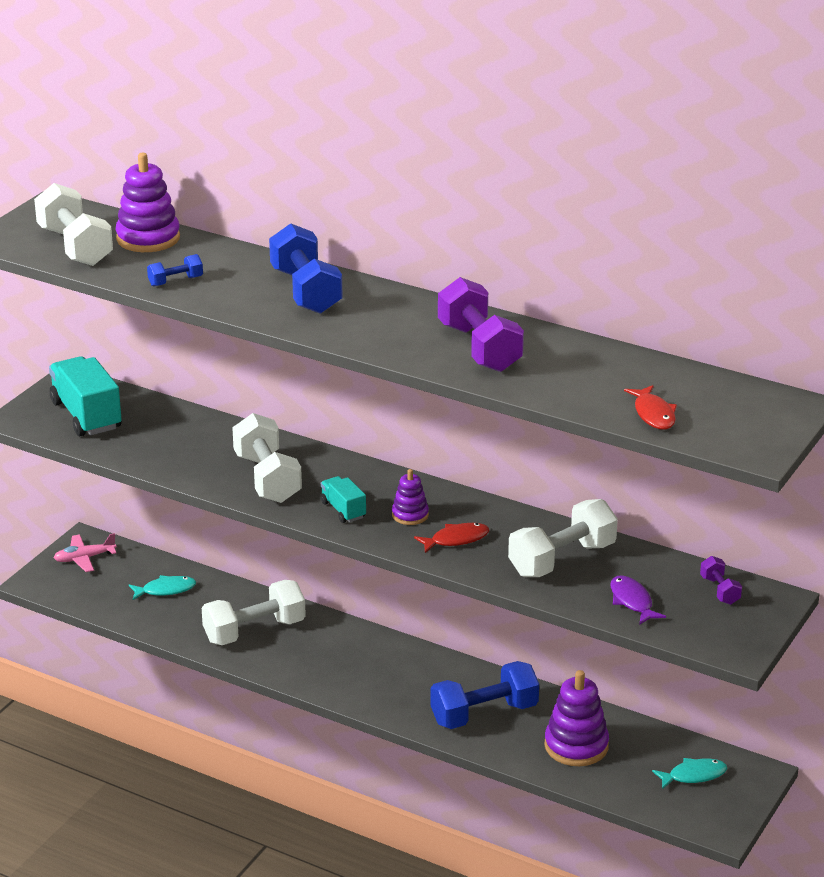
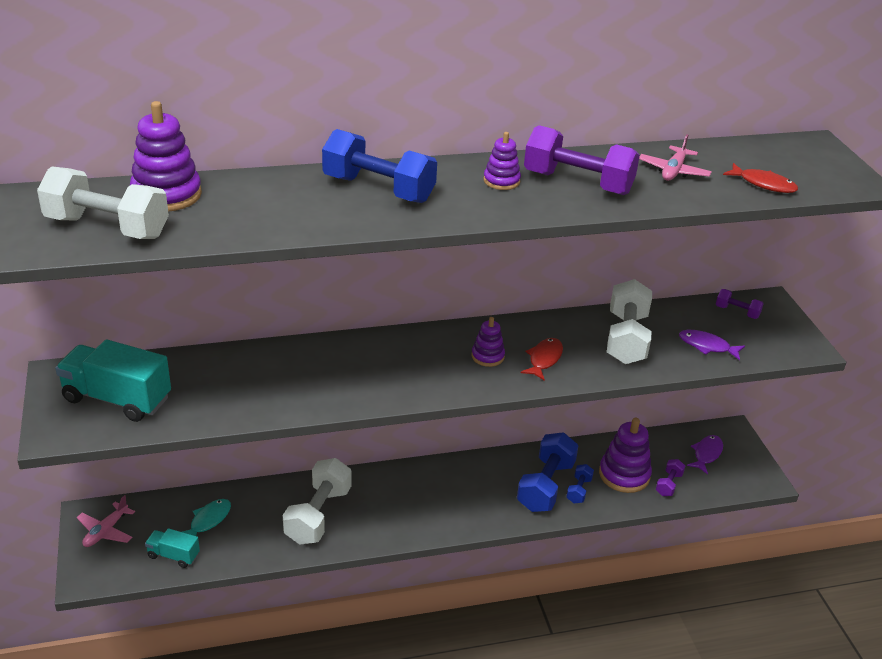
camera: 45 degrees left, 5 degrees up
blue dumbbell [147,254,203,287] -> blue dumbbell moved to [566,464,594,503]
white dumbbell [232,413,302,503] -> none
turquoise truck [321,476,366,523] -> turquoise truck moved to [145,528,200,568]
turquoise fish [652,758,727,789] -> purple fish [687,435,723,474]
none -> purple stacking toy [483,132,521,190]
none -> pink plane [639,134,712,181]
none -> purple dumbbell [656,459,685,496]

